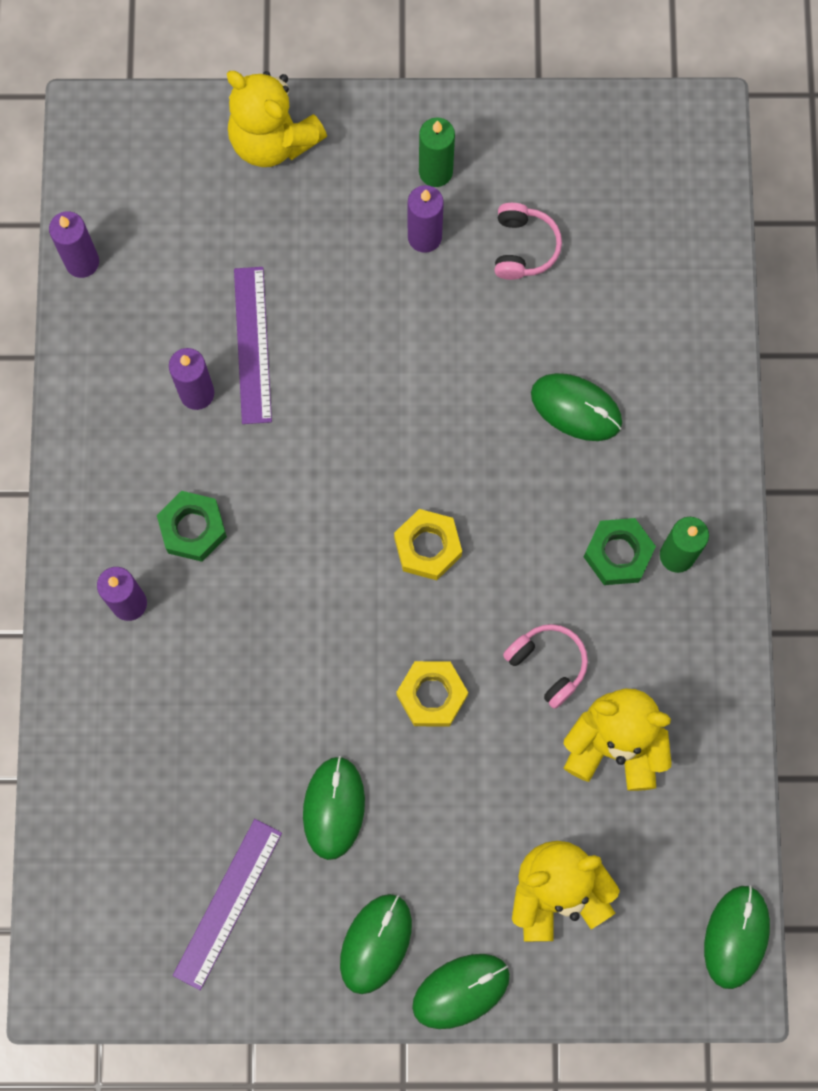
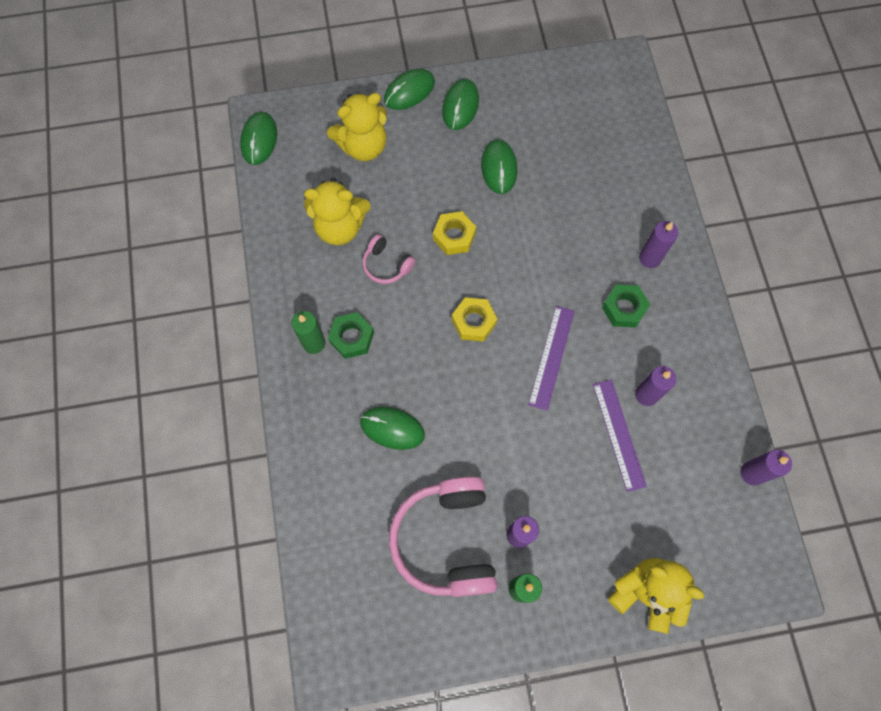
camera: 170 degrees right, 5 degrees down
purple ruler [173,819,282,990] -> purple ruler moved to [528,306,575,411]
pink headphones [495,203,562,280] -> pink headphones [389,477,497,597], size x2.10

